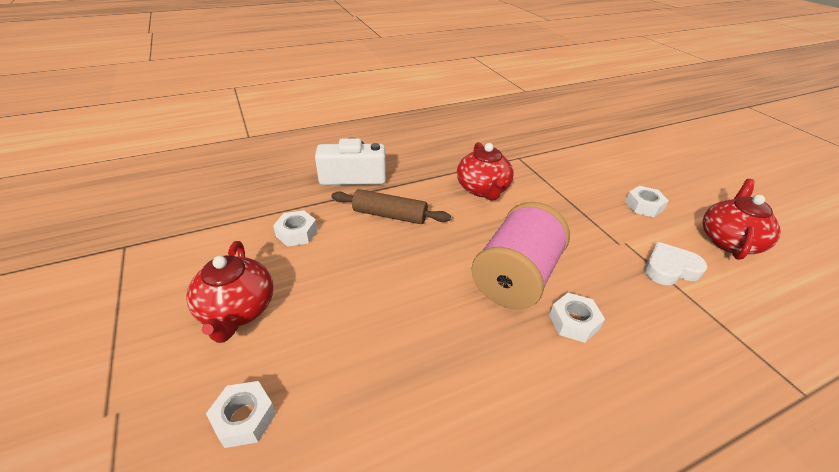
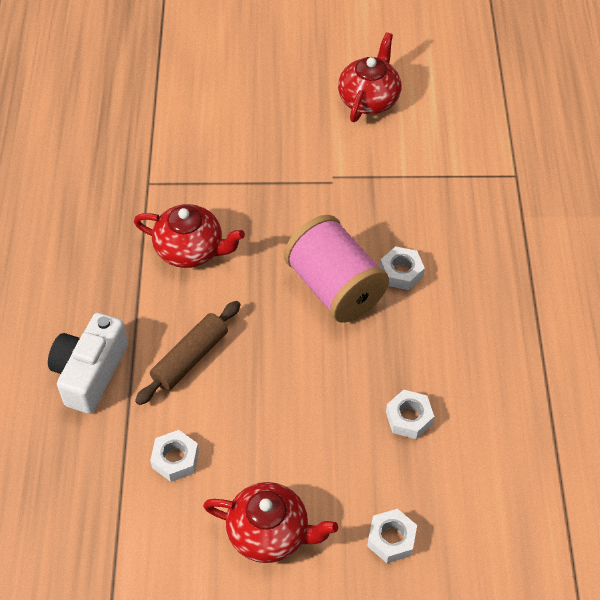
camera: 65 degrees left, 15 degrees up
white nut [625,186,669,217] -> white nut moved to [386,390,434,439]
white heart [645,242,707,285] -> none
red teapot [702,179,781,260] -> red teapot turned 60 degrees clockwise [338,32,401,122]

